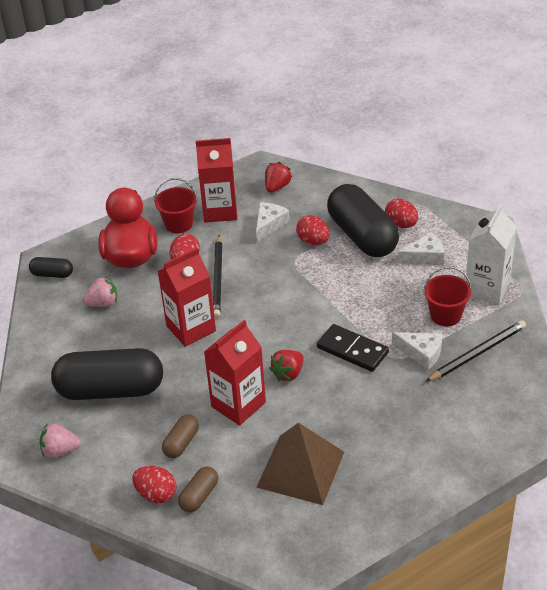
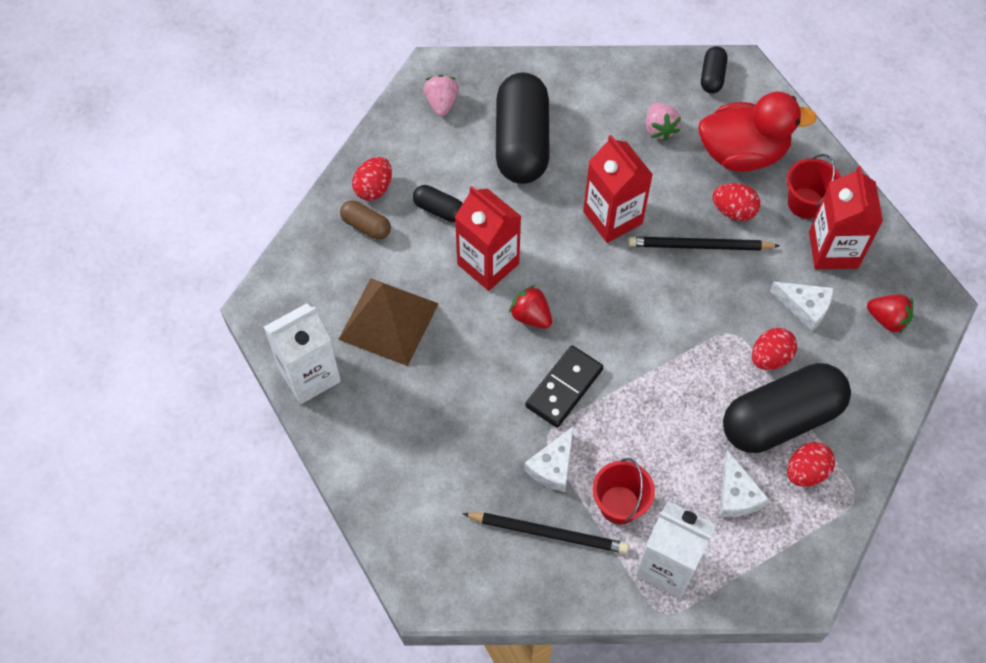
camera: 90 degrees right, 20 degrees up
brown capsule [162,415,199,458] -> black capsule [413,185,463,222]
black pencil [425,320,526,382] -> black pencil turned 45 degrees counterclockwise [462,513,629,554]
none -> white carton [264,303,341,404]

